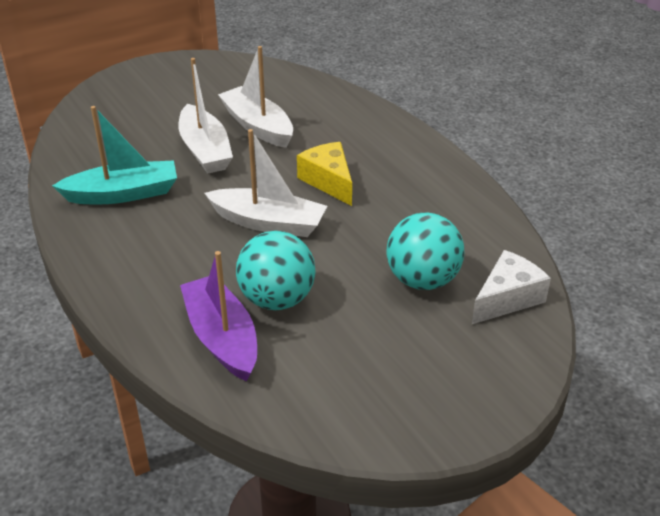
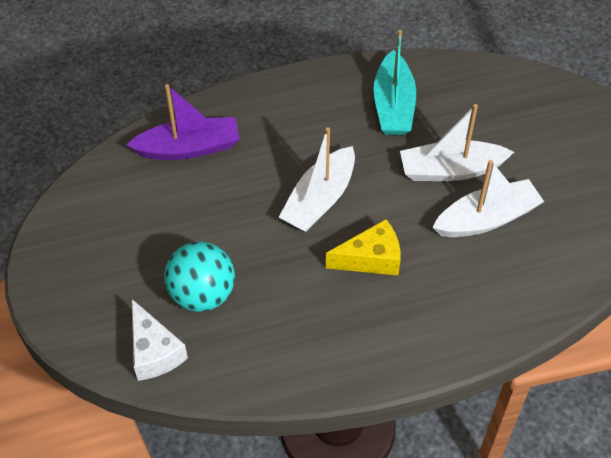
camera: 105 degrees right, 15 degrees up
turquoise ball [236,231,316,310] -> none

